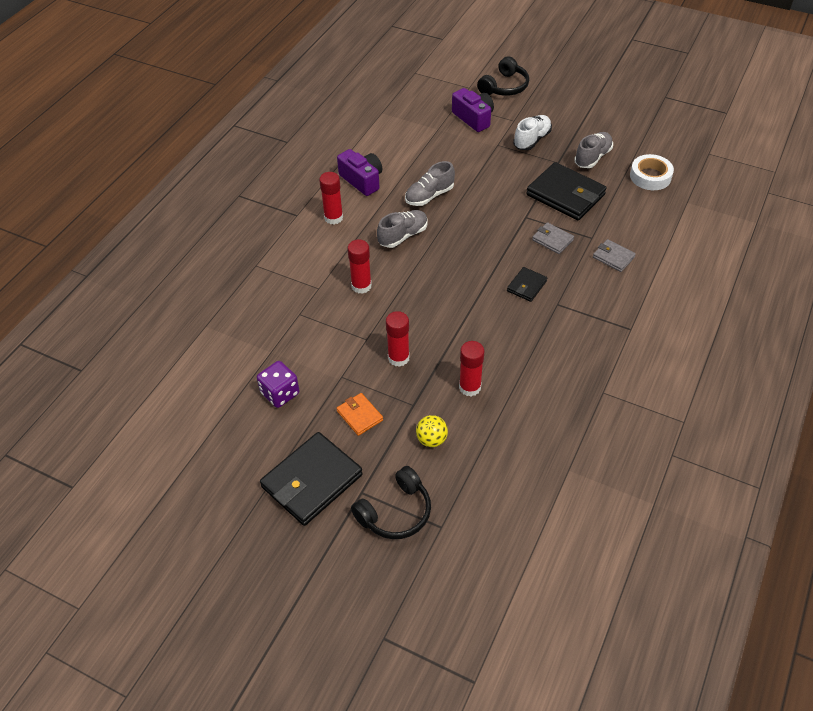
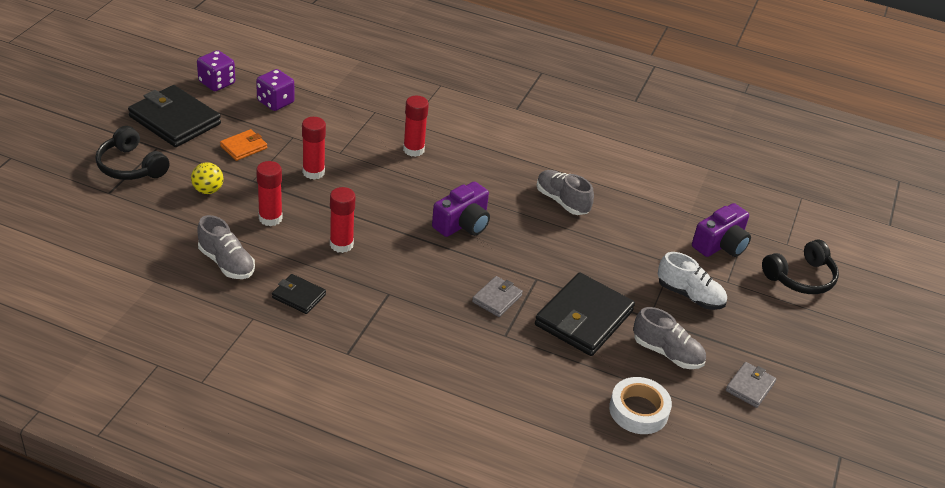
camera: 80 degrees right, 10 degrees down
red glue stick [319,172,343,224] -> red glue stick moved to [330,187,356,253]
purple camera [337,149,382,196] -> purple camera moved to [432,181,490,237]
grey shoe [377,210,428,248] -> grey shoe moved to [197,215,255,279]
black headphones [477,56,529,96] -> black headphones turned 60 degrees counterclockwise [762,240,839,294]
black wallet [507,267,547,302] -> black wallet moved to [272,274,326,314]
grey wallet [593,239,636,272] -> grey wallet moved to [726,362,776,408]
none -> purple dice [197,50,235,91]

